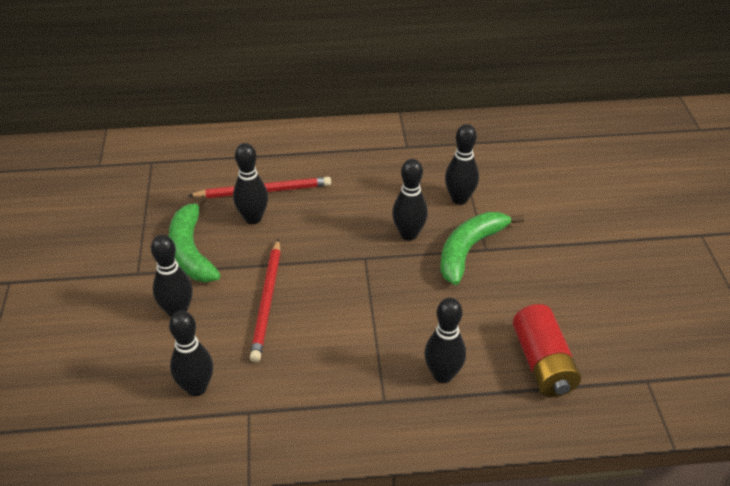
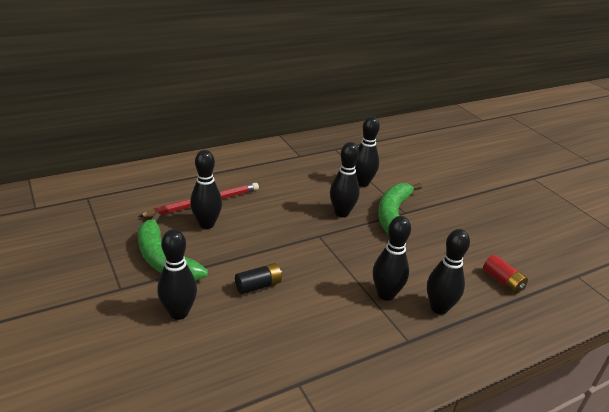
camera: 25 degrees left, 10 degrees down
black bowling pin [169,311,213,396] -> black bowling pin moved to [373,216,411,301]
red pencil [250,239,281,362] -> black battery [235,263,282,294]
red battery [513,304,581,397] -> red battery [483,255,528,294], size x0.56

